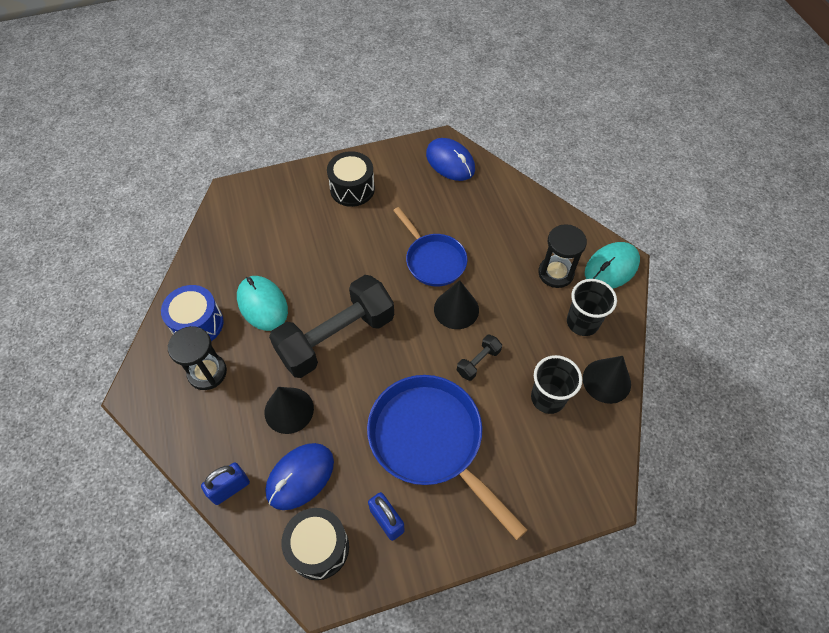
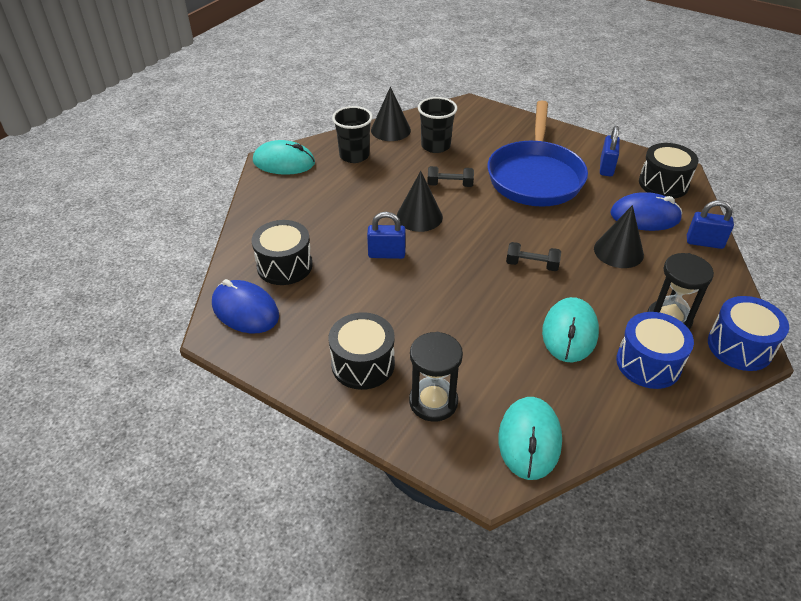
camera: 130 degrees left, 15 degrees down
black dumbbell [269,275,394,378] -> black dumbbell [506,242,561,271], size x0.41
blue pan [393,207,467,286] -> blue padlock [367,212,406,259]
blue mouse [426,138,475,181] -> blue mouse turned 60 degrees counterclockwise [212,279,279,333]
black hourglass [538,224,587,288] -> black hourglass moved to [409,332,463,422]
none -> black drum [252,220,313,285]
none -> turquoise mouse [498,397,562,480]
none -> blue drum [708,296,789,371]

